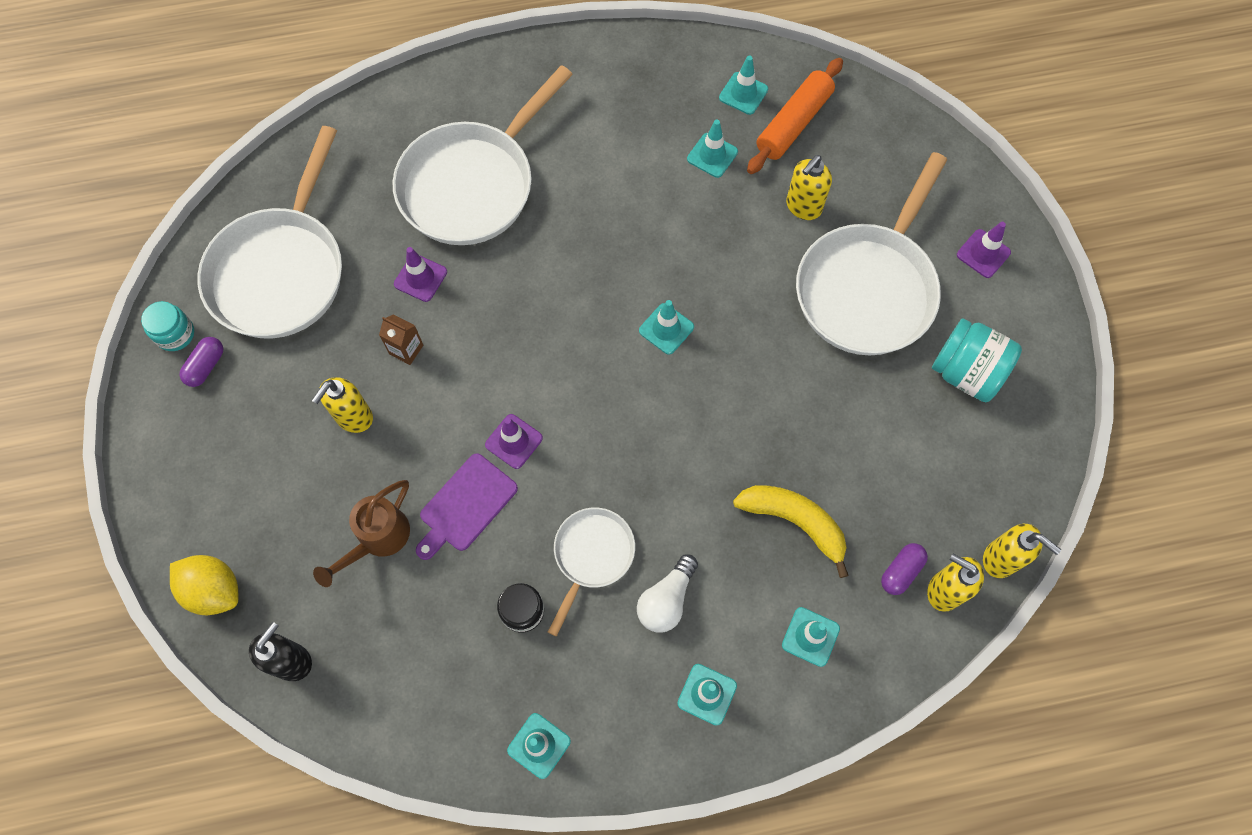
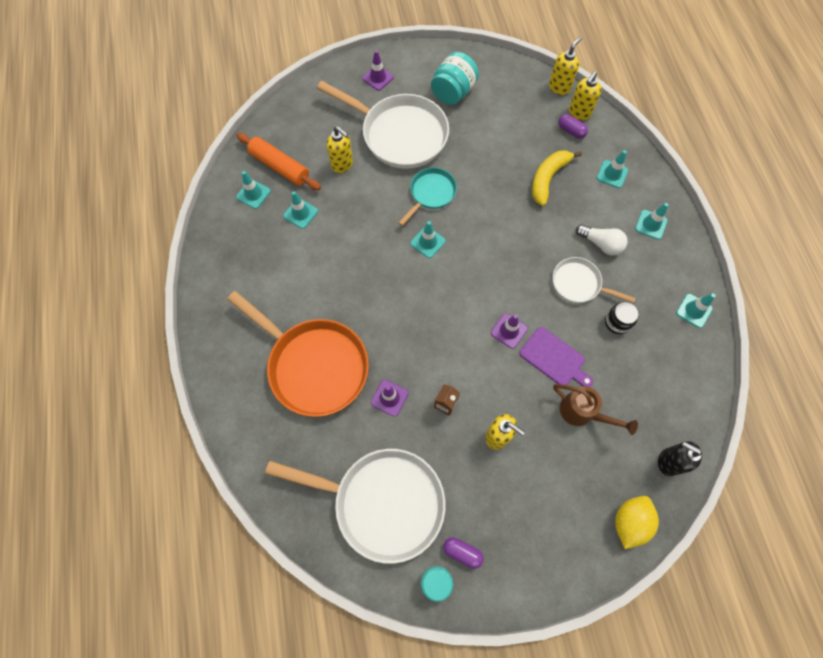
camera: 90 degrees left, 0 degrees up
white pan [393,65,573,245] -> orange pan [227,291,369,417]
none -> turquoise pan [398,167,457,226]

